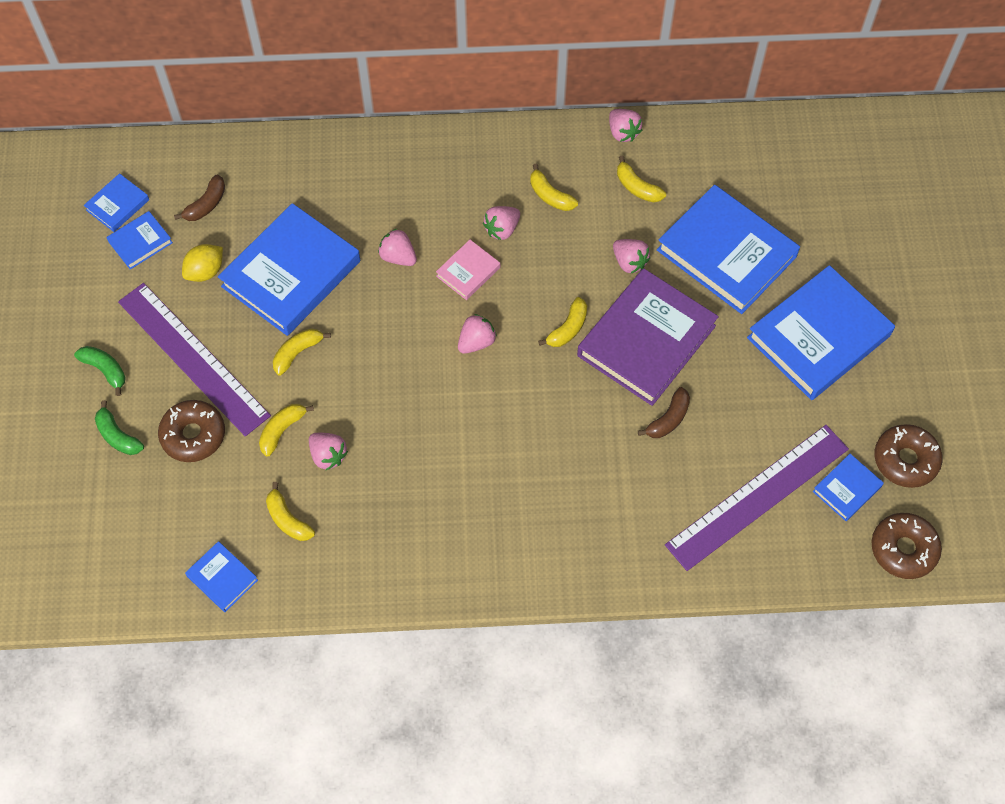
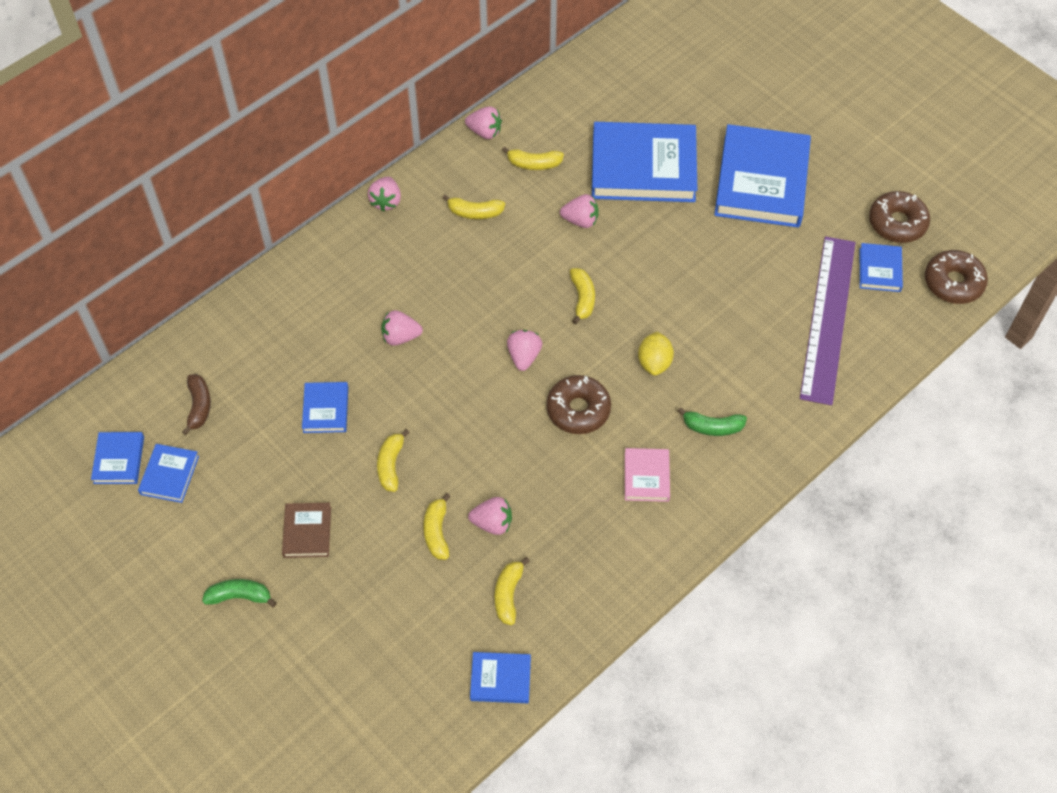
camera: 40 degrees left, 5 degrees down
green banana [95,400,144,455] -> green banana moved to [678,407,747,436]
purple ruler [118,283,271,437] -> brown book [282,503,331,558]
brown donut [158,400,225,462] -> brown donut moved to [546,375,611,434]
yellow lemon [182,244,223,282] -> yellow lemon moved to [638,331,674,376]
blue book [218,203,360,336] -> blue book [302,382,348,433], size x0.46
yellow banana [266,482,315,541] -> yellow banana turned 90 degrees clockwise [495,557,530,625]
pink book [436,240,500,300] -> pink book moved to [625,448,670,502]
pink strawberry [483,206,520,240] -> pink strawberry moved to [368,177,401,212]
purple book [577,268,719,406] -> none
brown banana [638,387,690,438] -> none

